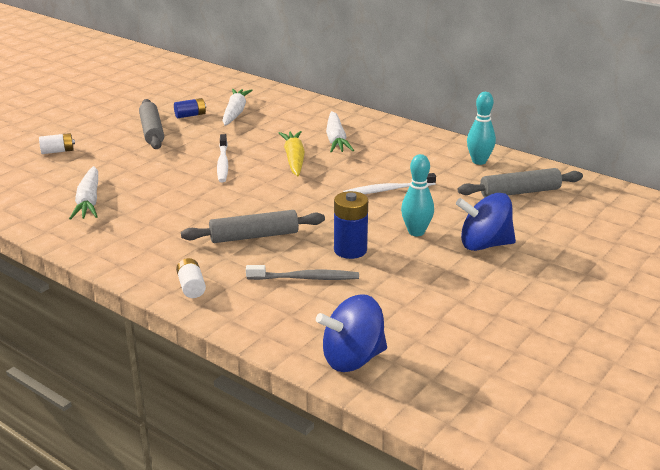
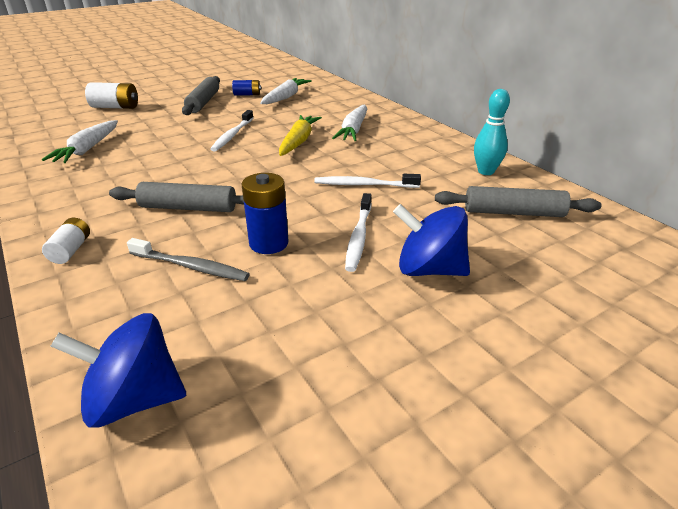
camera: 20 degrees right, 5 degrees up
white battery [39,133,75,154] -> white battery [85,82,138,109], size x1.56
turquoise bowling pin [401,154,434,236] -> white toothbrush [345,193,371,272]

